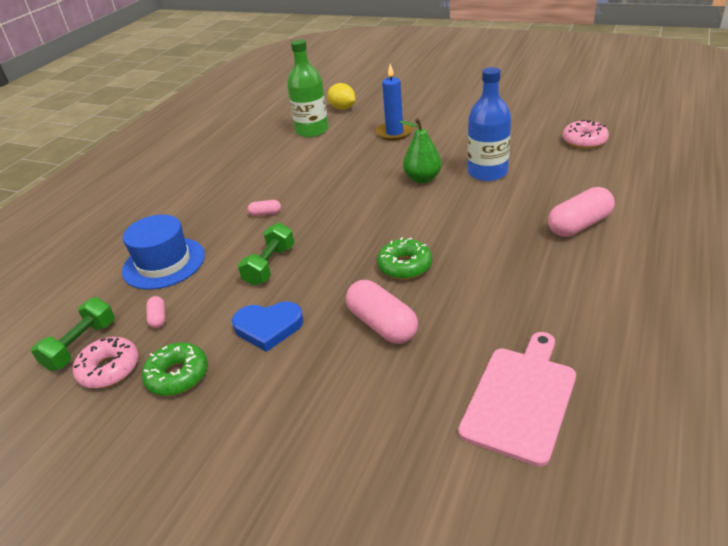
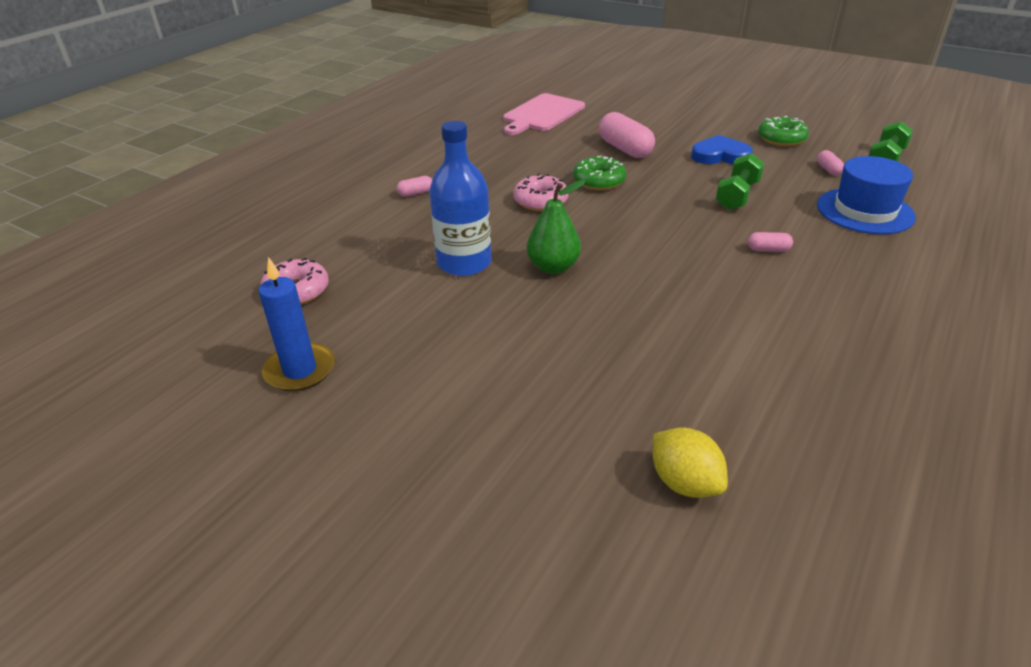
camera: 175 degrees left, 0 degrees up
pink donut [73,337,139,388] -> pink donut moved to [513,174,569,211]
green bottle [287,39,329,137] -> none
blue candle [376,64,413,141] -> blue candle moved to [259,257,335,391]
pink capsule [548,187,615,237] -> pink capsule [396,176,432,197], size x0.48

